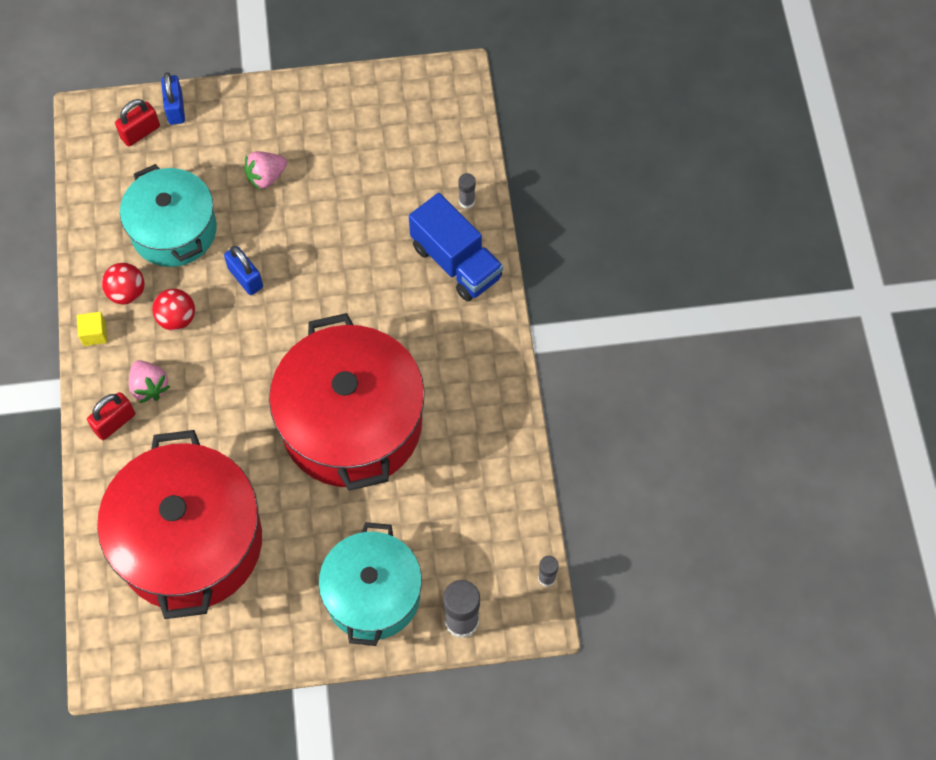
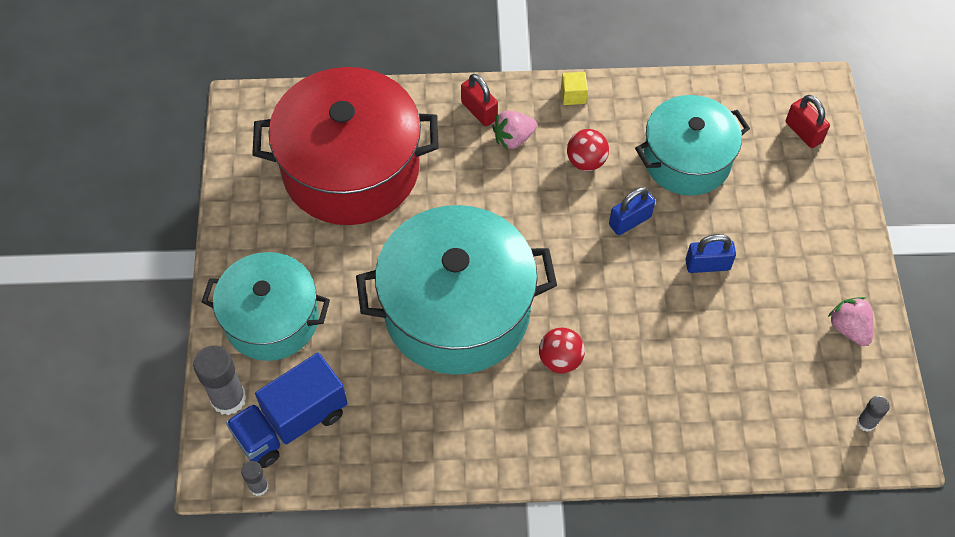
camera: 95 degrees right, 5 degrees down
red ball [102,263,144,305] -> red ball moved to [539,328,585,374]
blue padlock [161,72,185,125] -> blue padlock moved to [686,234,736,273]
pink strawberry [244,151,287,190] -> pink strawberry moved to [828,297,873,346]
red pot [269,313,425,491] -> turquoise pot [356,205,557,375]
blue truck [409,193,503,301] -> blue truck moved to [226,353,347,468]
grey glue stick [458,173,476,209] -> grey glue stick moved to [857,396,890,432]

